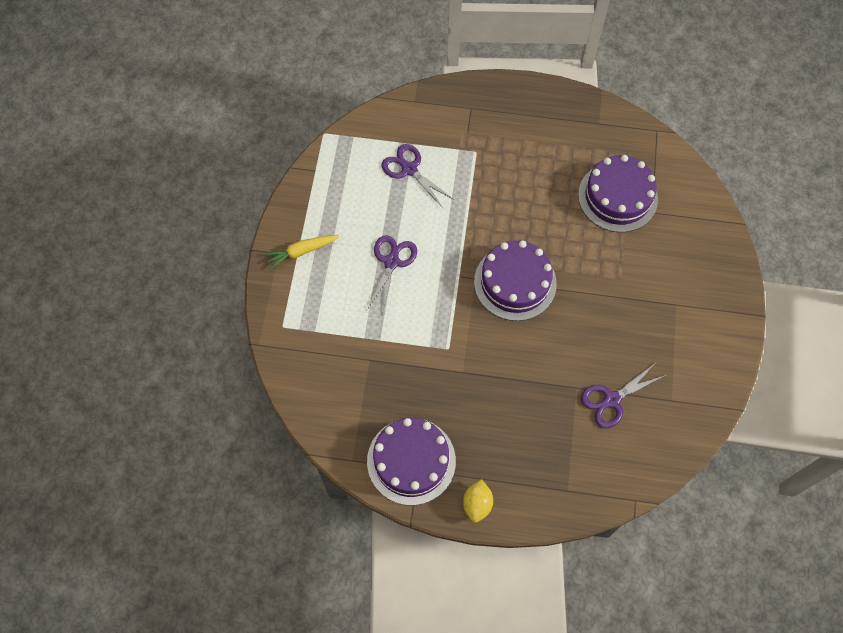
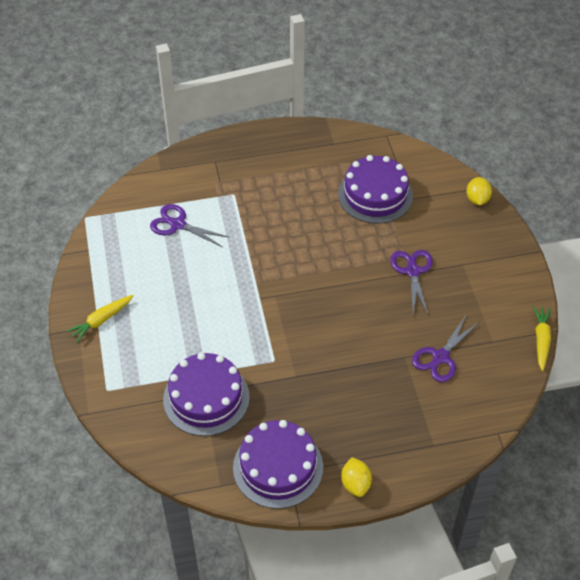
camera: 20 degrees left, 15 degrees down
purple scissors [367,235,417,314] -> purple scissors moved to [390,250,433,316]
purple cake [474,240,557,321] -> purple cake moved to [163,353,250,436]
none -> yellow lemon [466,177,492,205]
none -> yellow carrot [533,306,551,371]

